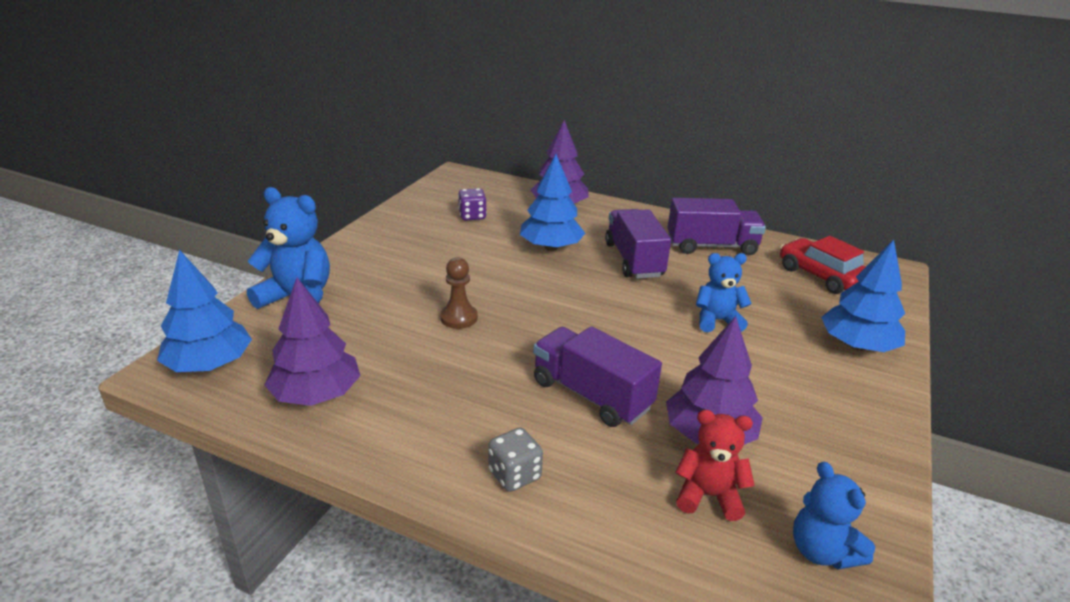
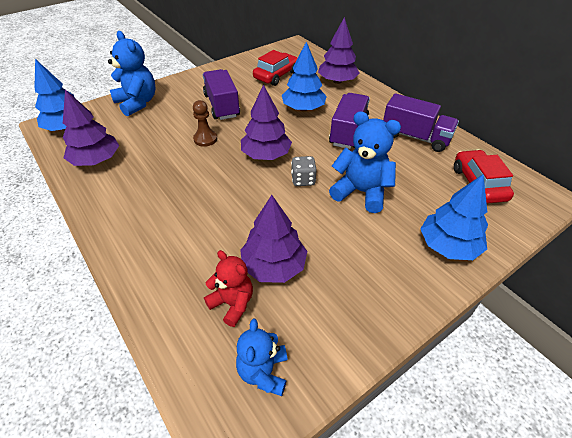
camera: 30 degrees right, 15 degrees up
purple dice [458,188,487,221] -> red car [253,50,298,86]
grey dice [488,428,543,492] -> grey dice moved to [291,156,317,186]
purple truck [533,326,662,427] -> purple truck moved to [203,69,240,120]
blue teddy bear [696,253,752,332] -> blue teddy bear [329,111,401,213], size x1.56
none -> purple tree [241,84,292,160]

